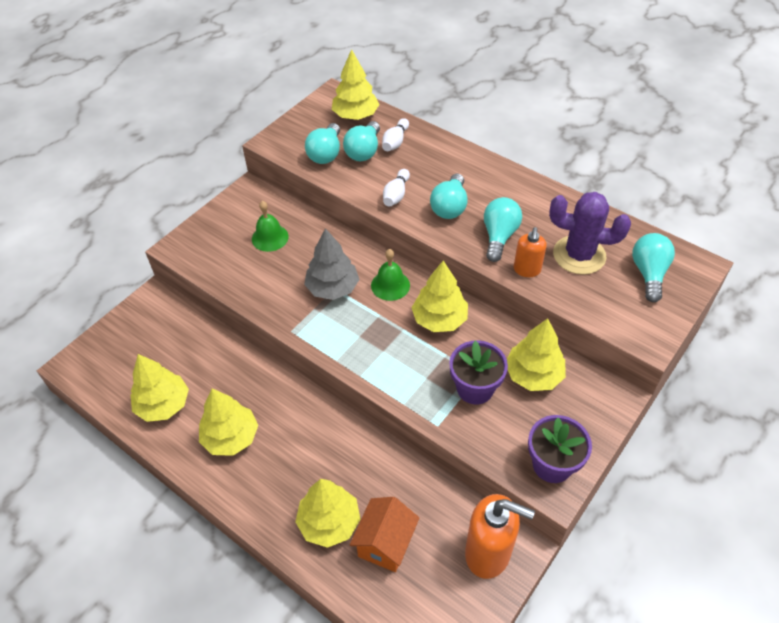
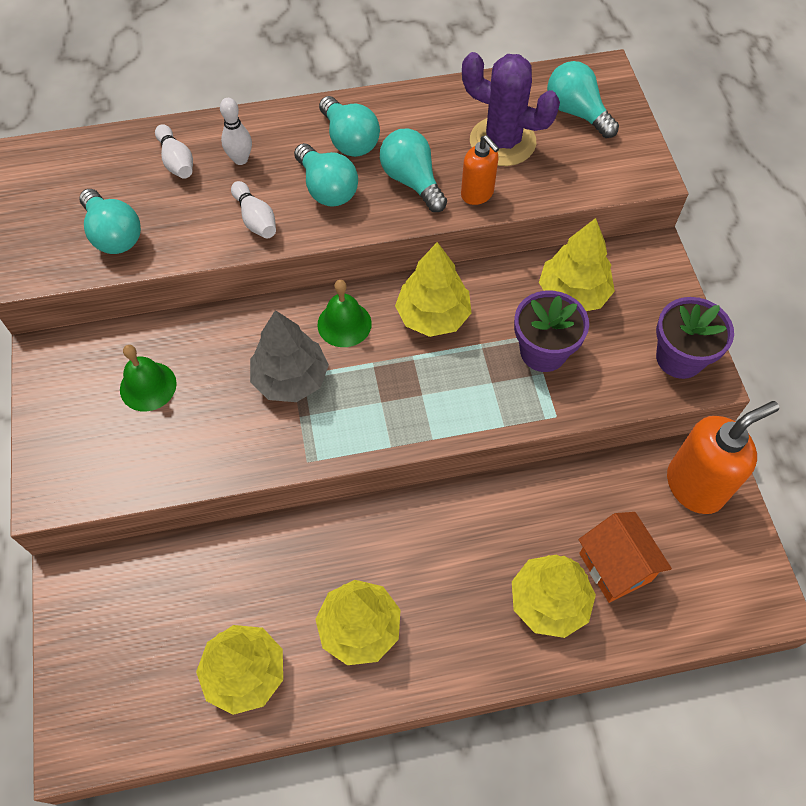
camera: 50 degrees left, 10 degrees up
yellow tree [332,49,380,120] -> none
turquoise light bulb [343,121,380,161] -> turquoise light bulb moved to [319,96,380,157]
purple cactus [549,192,631,275] -> purple cactus turned 60 degrees clockwise [462,52,560,166]
none -> white bowling pin [220,98,252,165]

